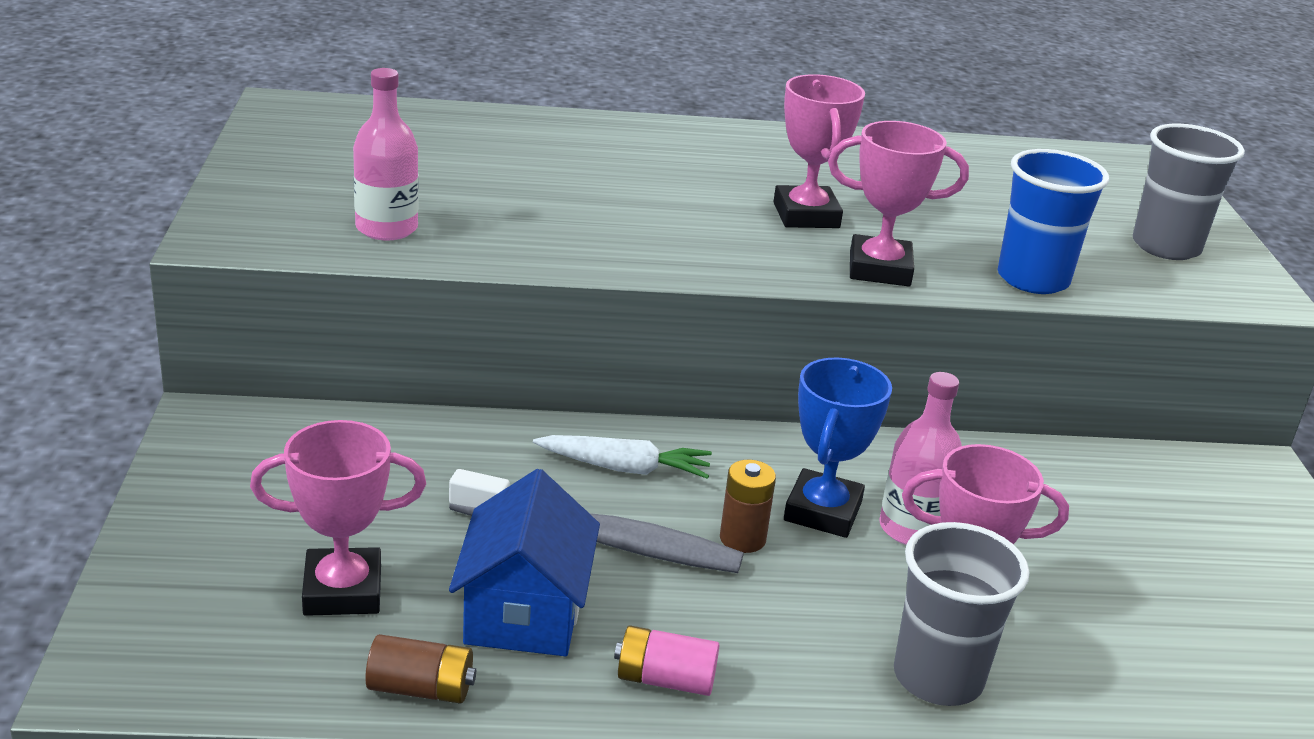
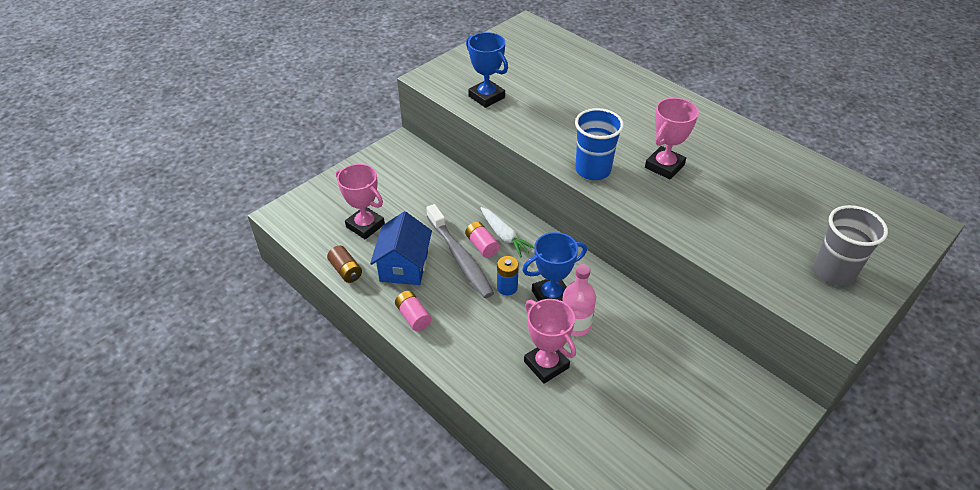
camera: 50 degrees right, 15 degrees up
pink bottle [353,68,419,241] -> blue trophy [466,32,508,108]
blue house [449,469,600,656] -> blue house turned 45 degrees counterclockwise [370,212,432,285]
brown battery [720,460,776,553] -> blue battery [497,256,519,295]
pink trophy [828,121,969,286] -> none
grey cup [894,522,1029,706] -> none
blue cup [998,149,1109,294] -> blue cup moved to [575,108,624,180]
none -> pink battery [465,221,500,258]

